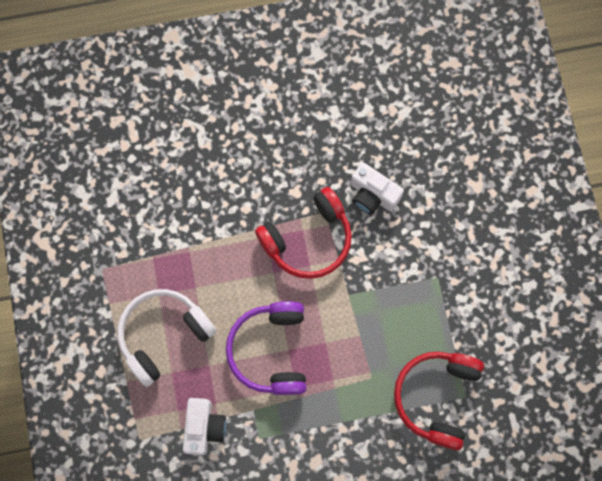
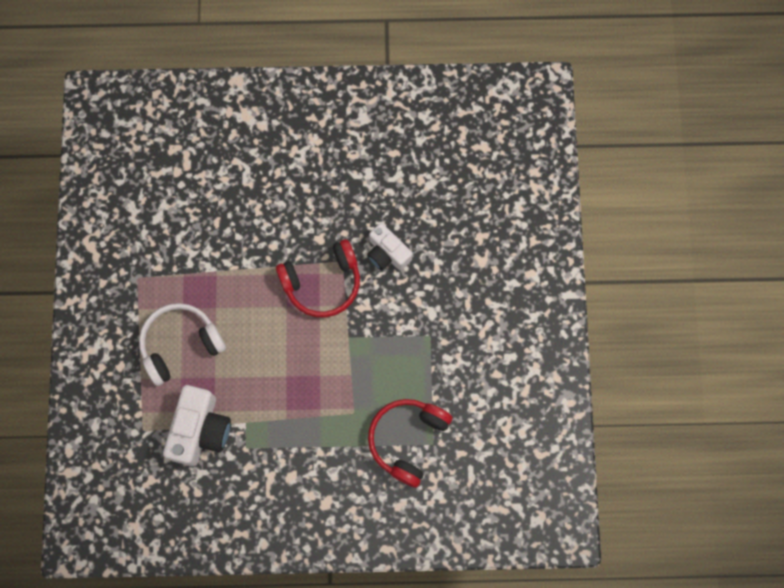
camera: 10 degrees right, 0 degrees up
white camera [183,398,226,455] -> white camera [163,385,231,466], size x1.55
purple headphones [226,301,306,395] -> none

